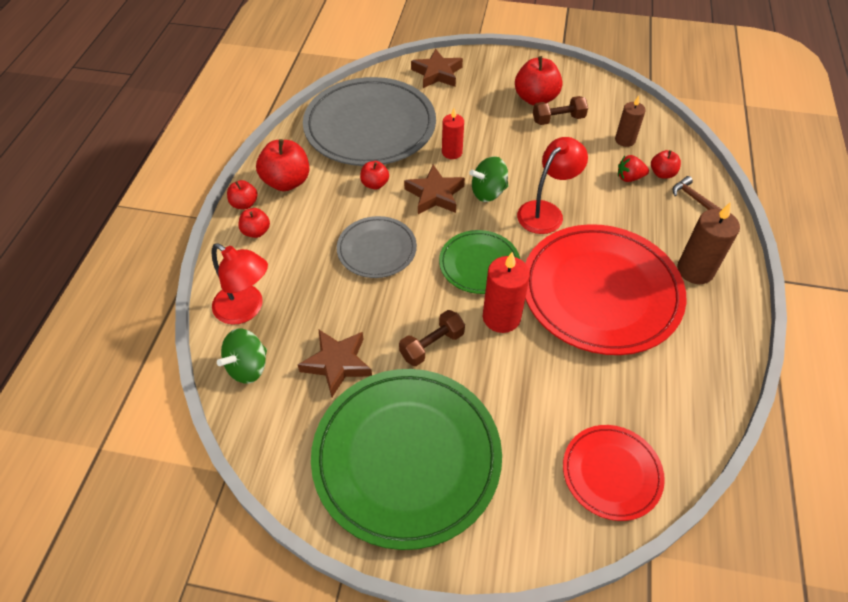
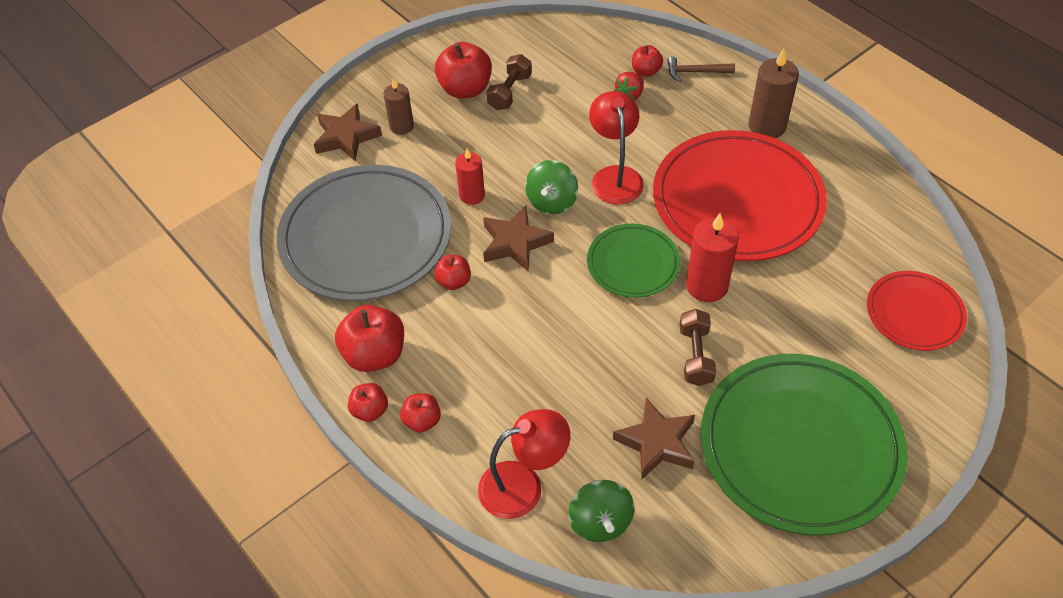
camera: 50 degrees left, 0 degrees up
grey plate [337,216,417,278] -> none
brown candle [615,96,646,147] -> brown candle moved to [383,78,414,135]

